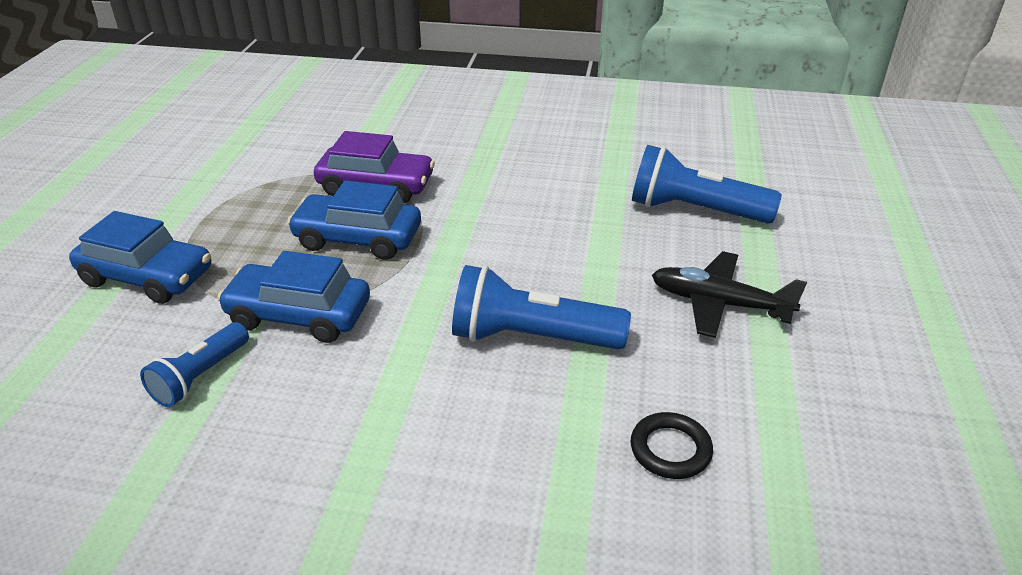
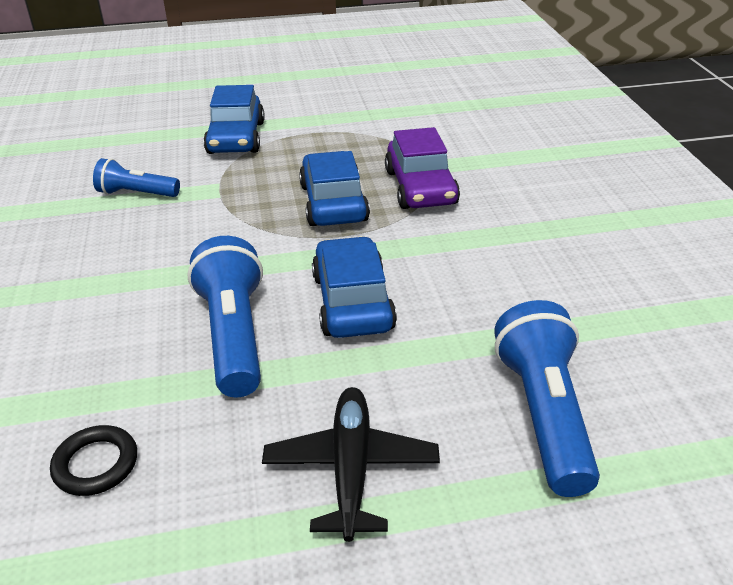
camera: 70 degrees right, 0 degrees up
blue car [217,251,370,343] -> blue car moved to [312,236,397,338]

